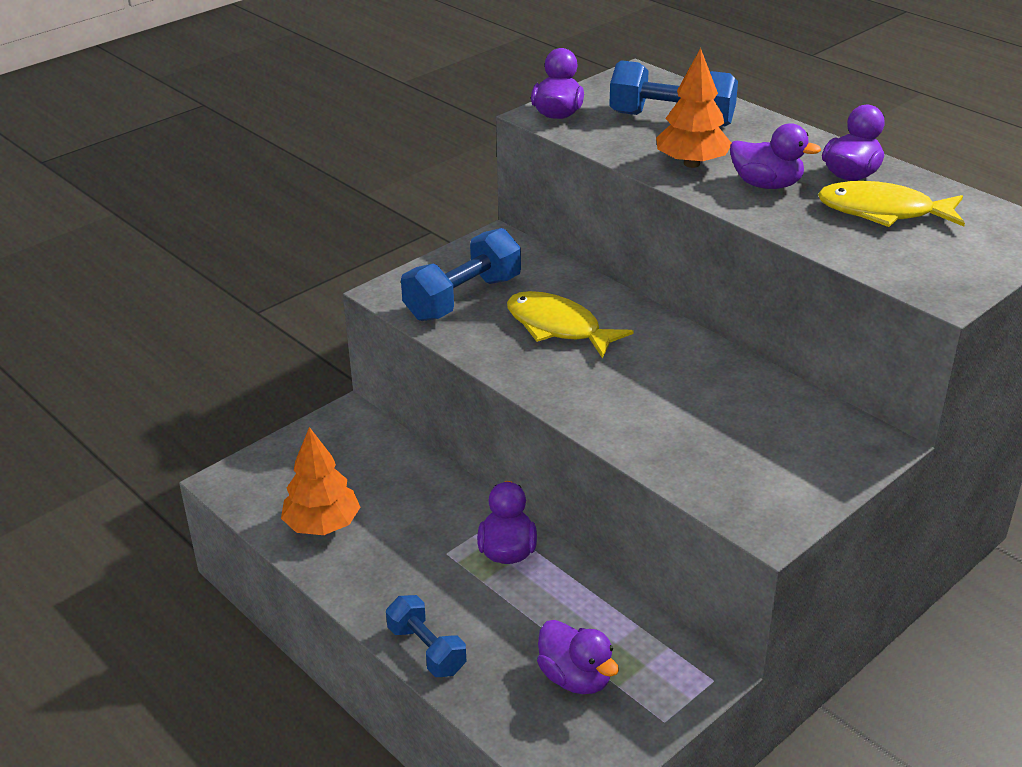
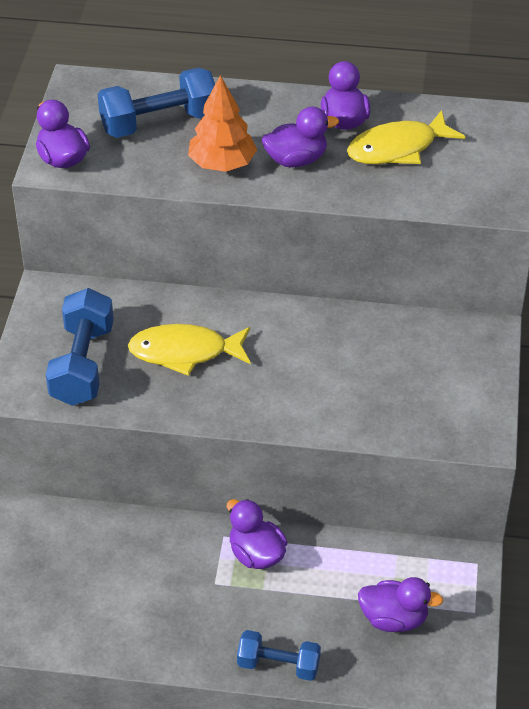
camera: 40 degrees left, 10 degrees up
orange tree [281,427,360,535] -> none

